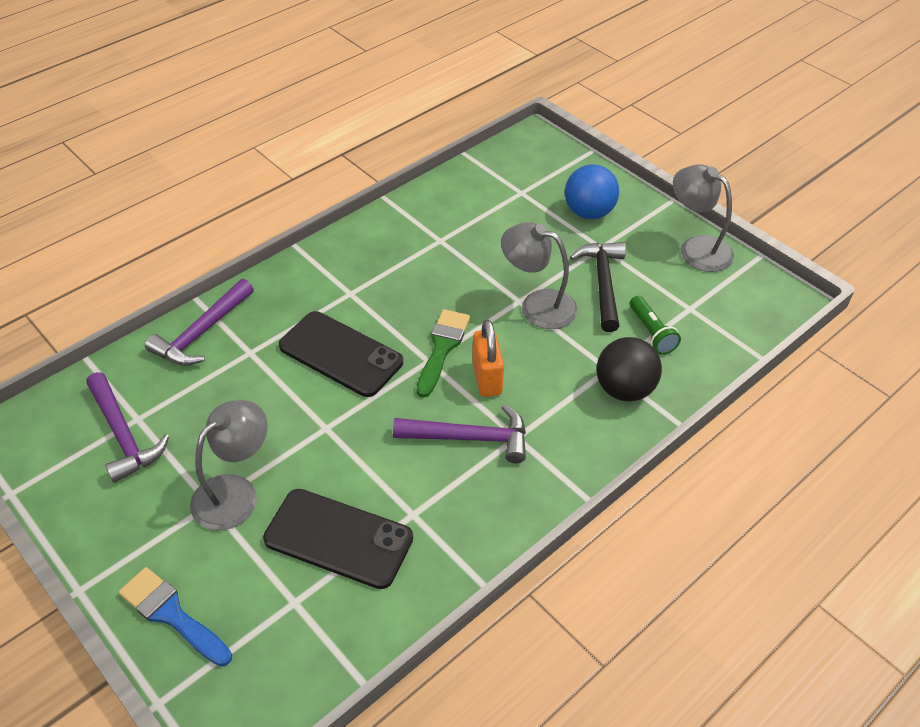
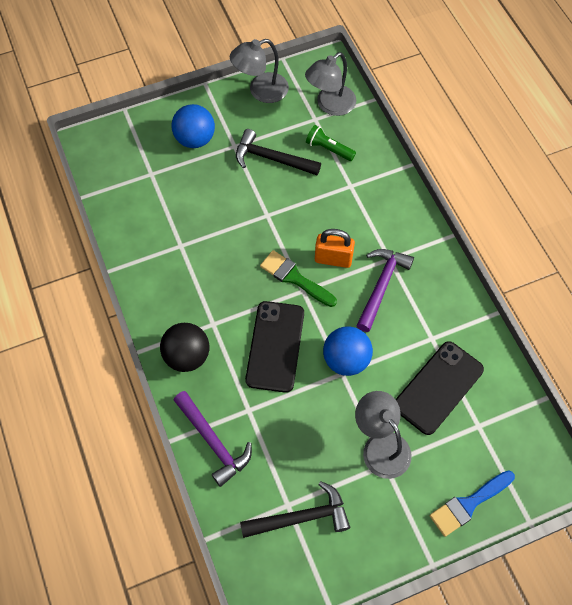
camera: 70 degrees left, 15 degrees up
purple hammer [86,372,169,483] -> black hammer [240,481,350,538]
black phone [279,311,403,397] -> black phone turned 45 degrees counterclockwise [245,301,304,393]
grey lamp [501,222,578,329] -> grey lamp moved to [305,52,356,116]
black ball [597,337,662,401] -> black ball moved to [160,323,209,372]
green flashlight [630,296,681,355] -> green flashlight turned 150 degrees counterclockwise [306,125,356,161]
none -> blue ball [323,326,373,376]

